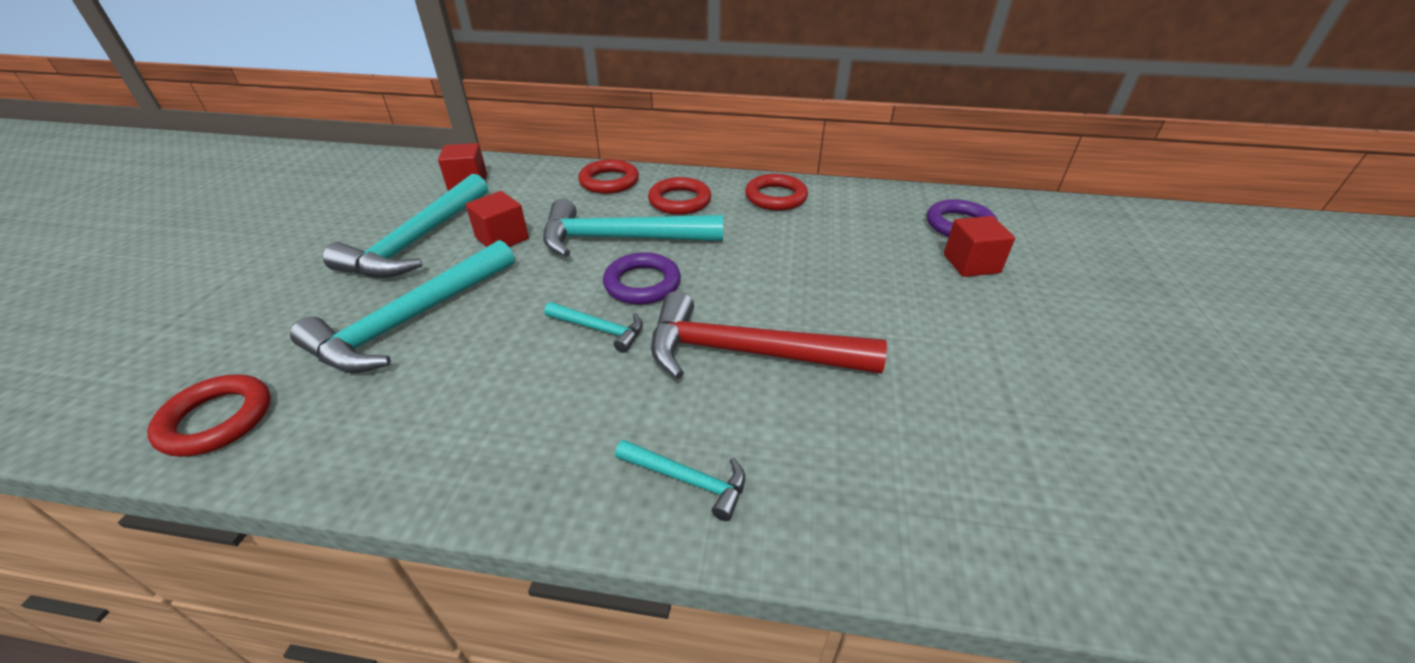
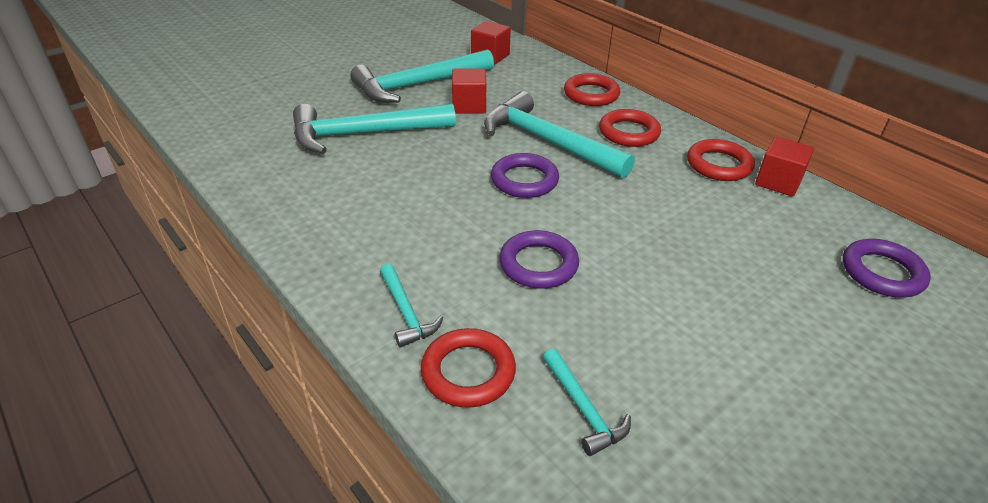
camera: 40 degrees right, 0 degrees up
red ring [147,375,271,457] -> red ring moved to [421,328,516,408]
turquoise hammer [544,302,643,353] -> turquoise hammer moved to [543,349,631,456]
red hammer [651,291,887,379] -> purple ring [499,230,579,289]
red cube [944,216,1015,277] -> red cube moved to [755,136,814,197]

